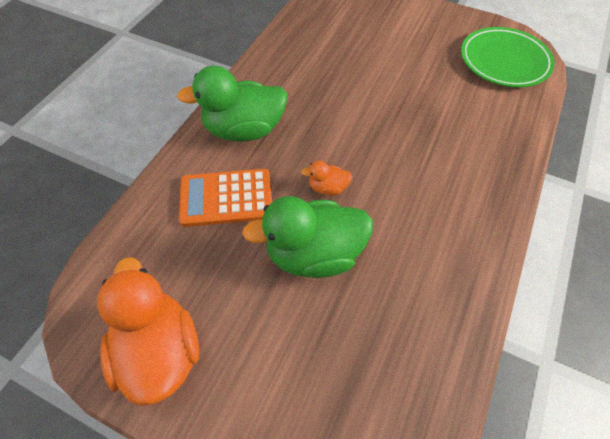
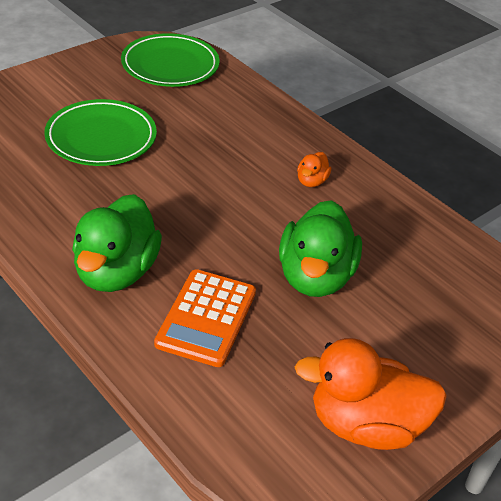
camera: 70 degrees left, 15 degrees down
orange duck [301,161,352,196] -> orange duck moved to [297,152,331,187]
none -> green plate [44,99,157,166]

